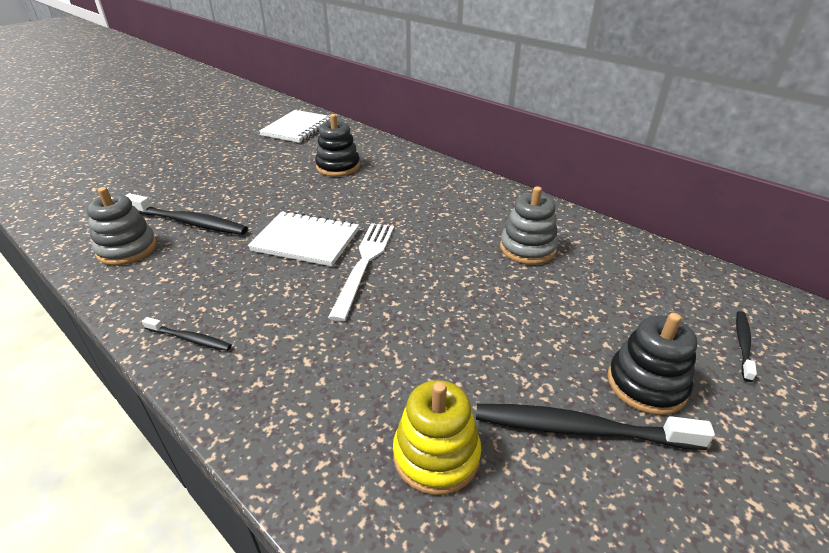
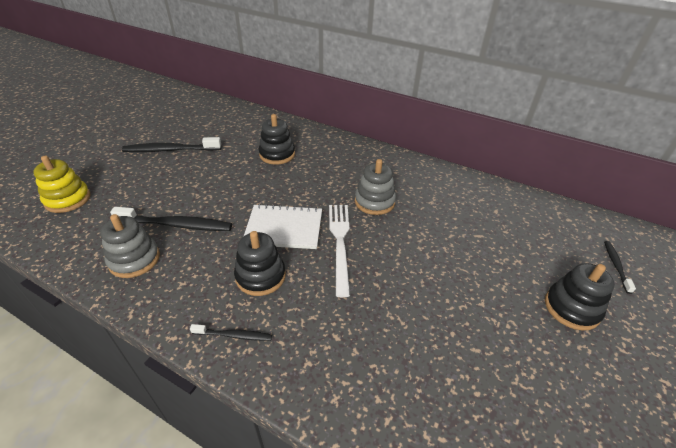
camera: 15 degrees left, 5 degrees up
white notebook [259,110,330,143] -> none
yellow stacking toy [393,380,481,495] -> yellow stacking toy moved to [33,156,90,213]
black toothbrush [476,404,715,450] -> black toothbrush moved to [122,137,221,152]
grey stacking toy [500,186,558,265] -> grey stacking toy moved to [355,159,396,215]
none -> black stacking toy [234,231,286,296]

